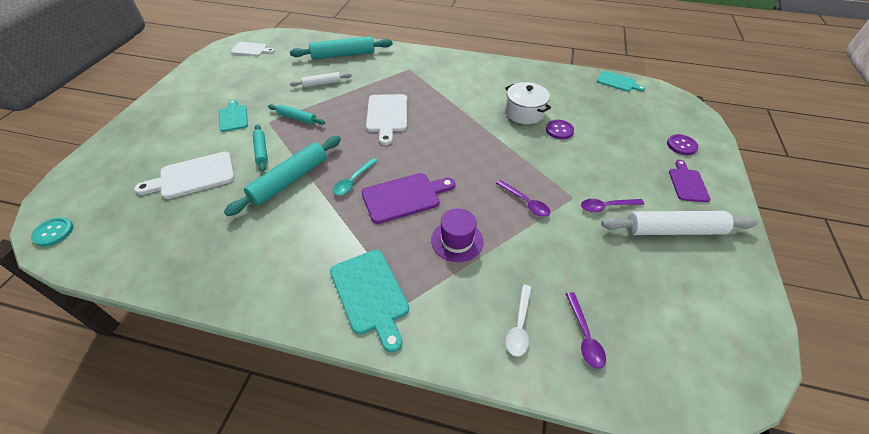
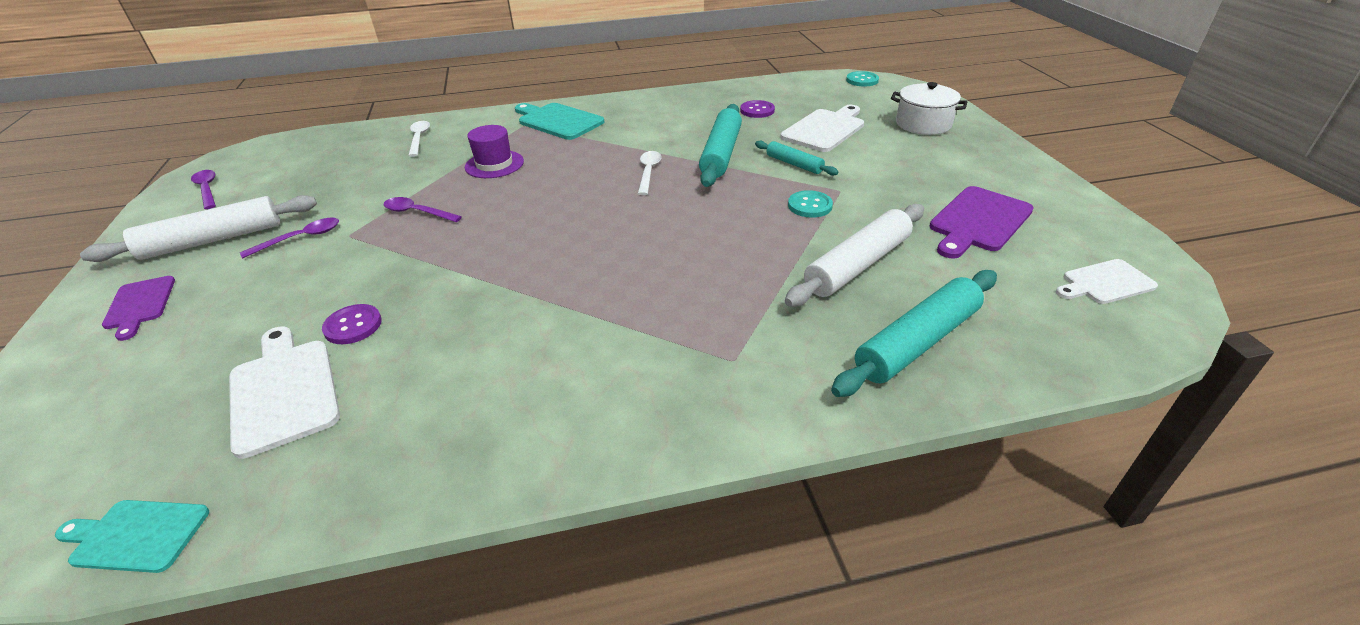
camera: 155 degrees right, 10 degrees down
turquoise cutting board [220,100,248,132] -> none
turquoise rolling pin [268,104,325,125] -> turquoise button [788,190,833,218]
white rolling pin [290,72,352,87] -> white rolling pin [785,204,924,307], size x1.79
turquoise spoon [333,158,378,195] -> white spoon [638,151,662,195]
purple cutting board [362,173,455,224] -> purple cutting board moved to [930,186,1034,258]
white cutting board [366,94,407,145] -> white cutting board moved to [229,326,340,459]
white pot [505,82,551,124] -> white pot moved to [891,82,967,135]
purple spoon [566,292,606,369] -> purple spoon moved to [191,170,216,209]
purple button [667,134,698,155] -> purple button moved to [740,100,775,118]

